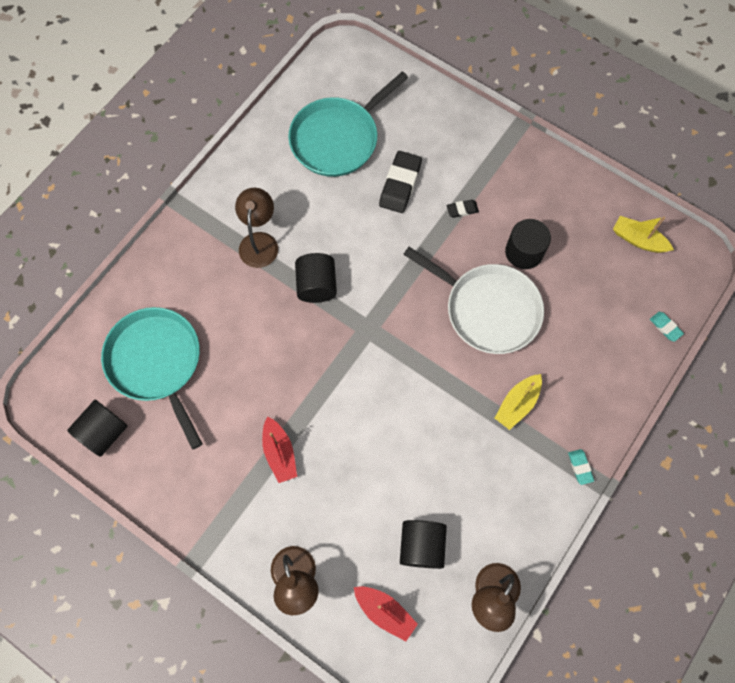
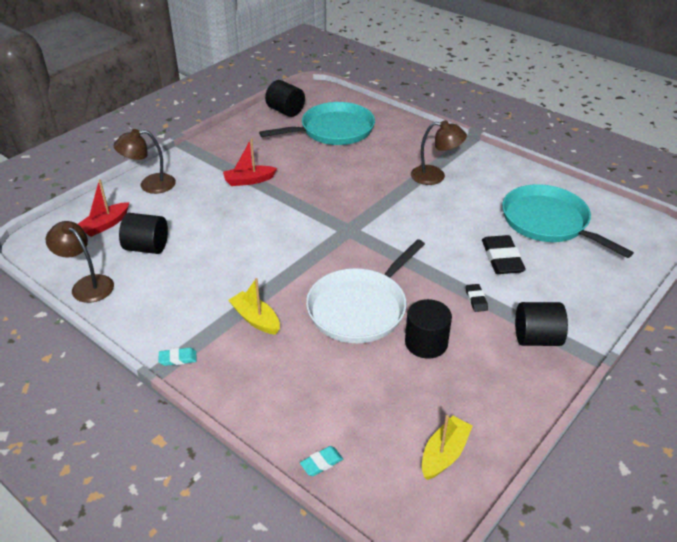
camera: 95 degrees right, 30 degrees down
black cylinder [295,253,337,303] -> black cylinder moved to [515,302,568,346]
black eraser [379,151,422,213] -> black eraser turned 60 degrees clockwise [482,235,526,274]

